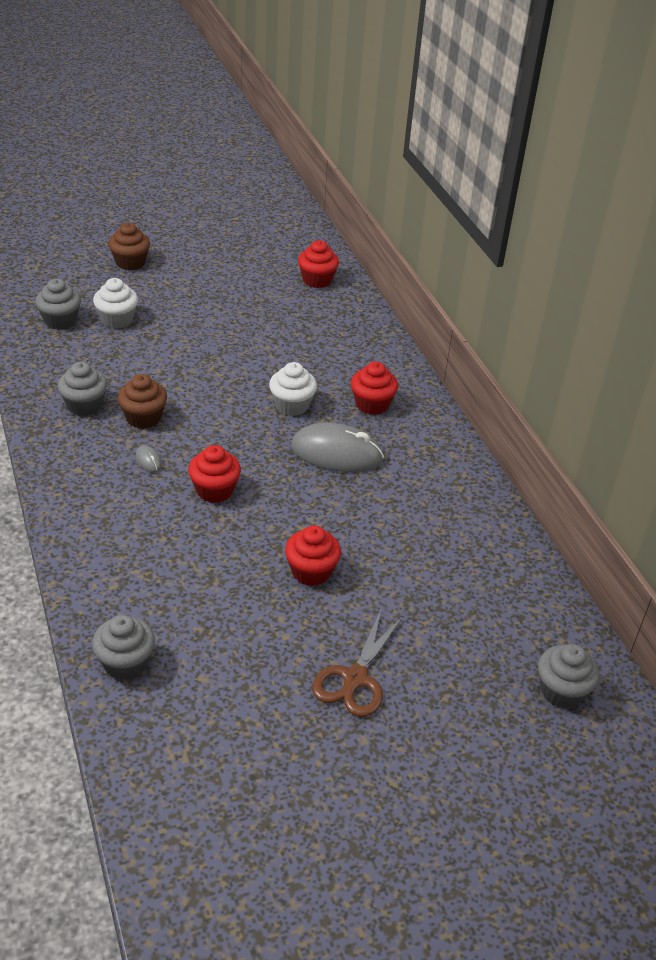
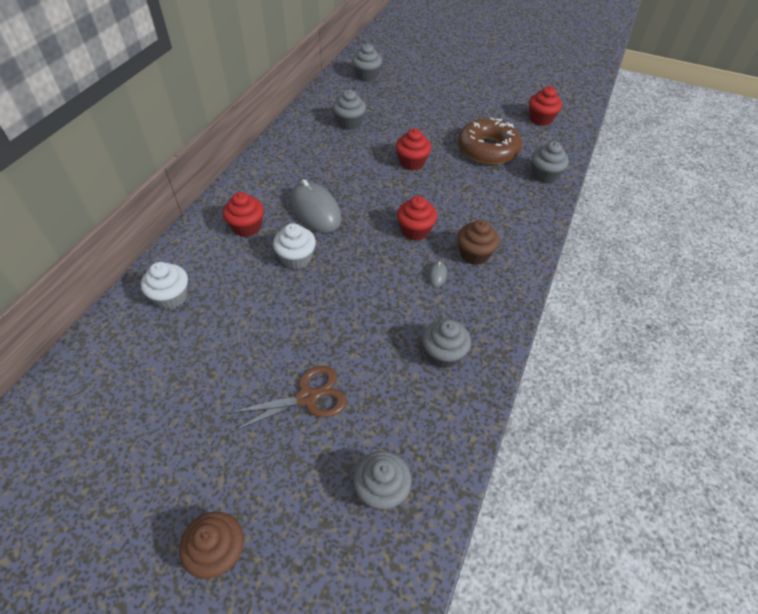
camera: 135 degrees left, 10 degrees up
white cupcake [93,278,138,329] -> white cupcake moved to [141,262,188,309]
brown cupcake [118,374,167,429] -> brown cupcake moved to [458,219,499,265]
red cupcake [298,240,339,288] -> red cupcake moved to [529,86,562,126]
brown scissors [312,610,403,717] -> brown scissors moved to [226,366,347,433]
none -> grey cupcake [333,90,366,130]
none -> brown donut [458,117,522,165]

